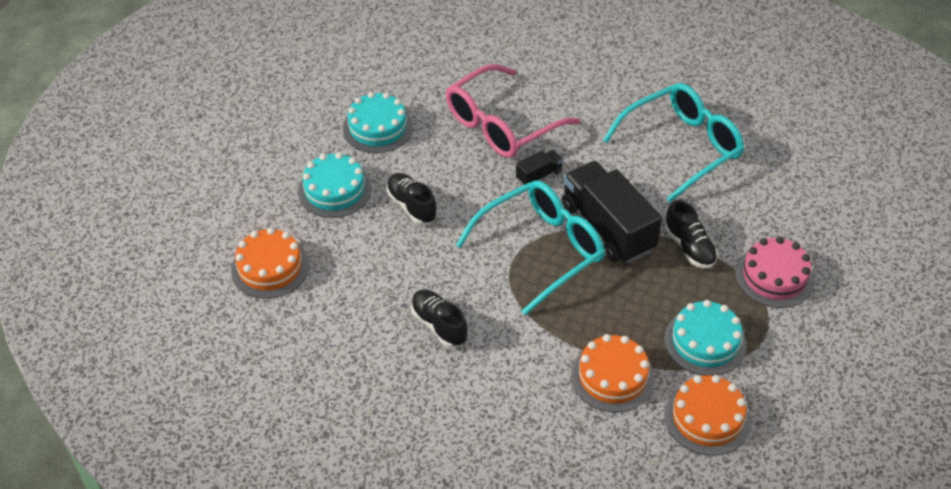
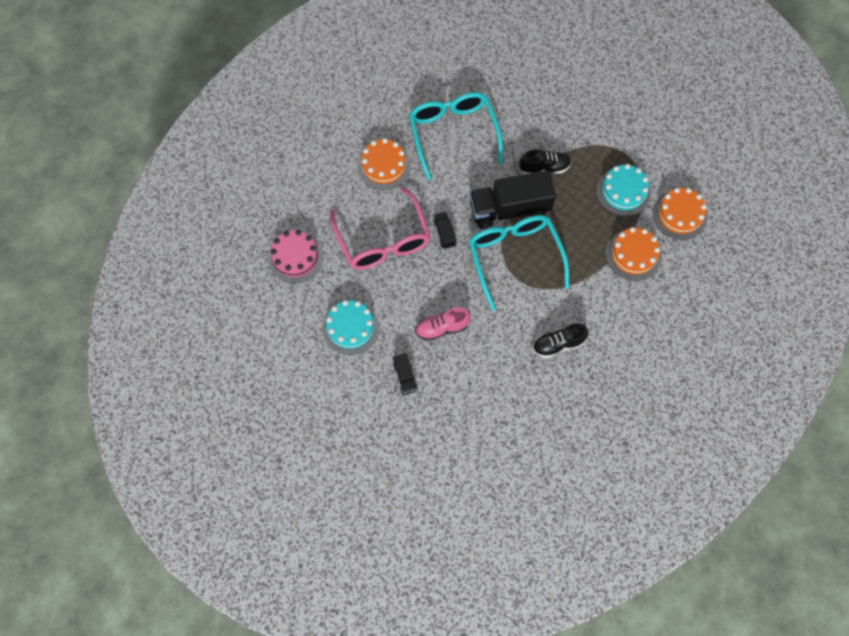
camera: 70 degrees left, 20 degrees up
orange cake [231,227,309,299] -> orange cake moved to [357,138,411,190]
turquoise cake [298,152,372,218] -> black truck [393,353,418,395]
black shoe [386,173,437,224] -> pink shoe [415,307,471,341]
pink cake [735,237,815,308] -> pink cake moved to [268,230,324,283]

